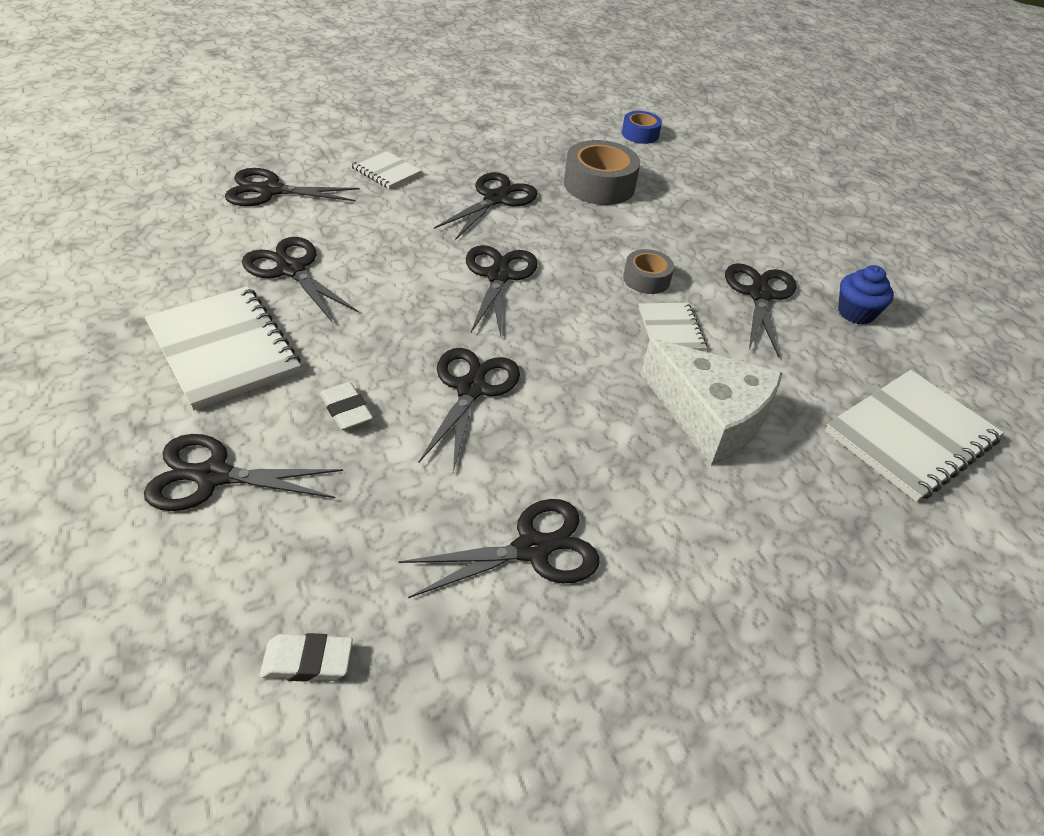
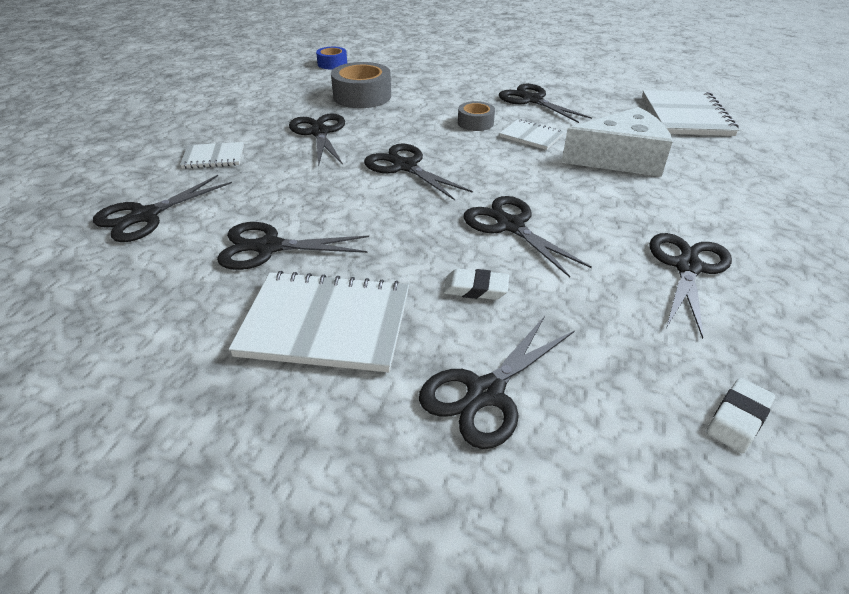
camera: 45 degrees left, 5 degrees down
blue cupcake [838,265,894,325] -> none

